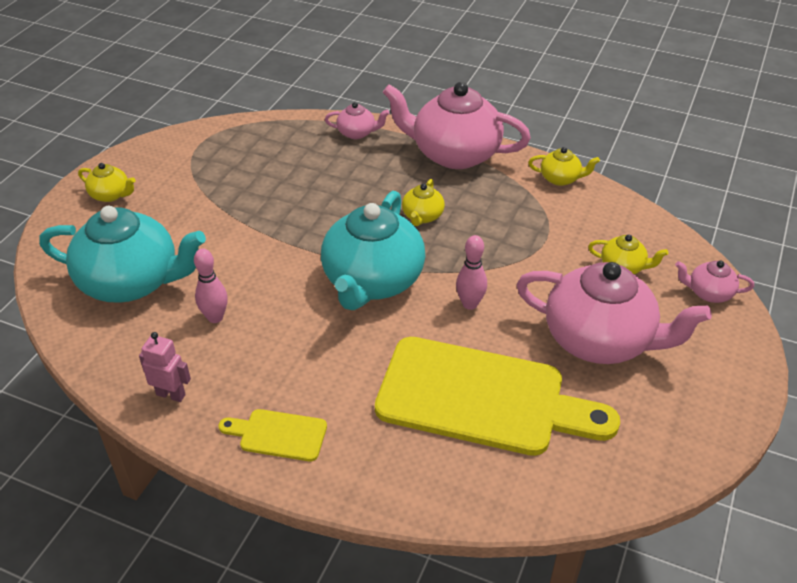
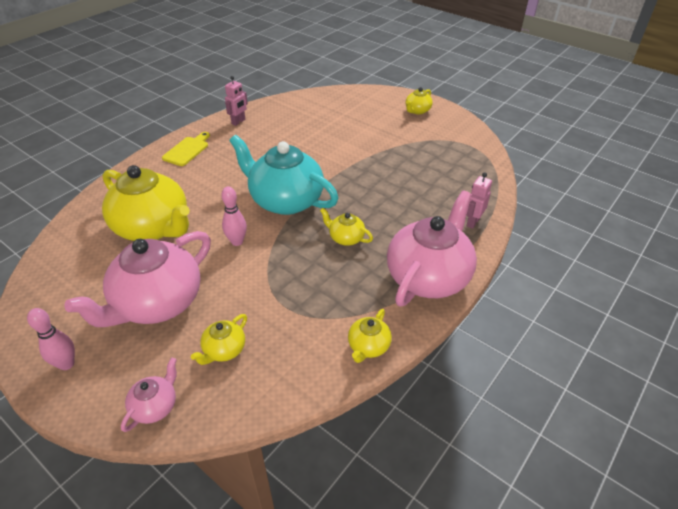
camera: 105 degrees right, 0 degrees up
turquoise teapot [39,206,206,303] -> none
pink bowling pin [194,249,228,323] -> pink bowling pin moved to [27,308,75,370]
pink teapot [325,102,389,139] -> pink robot [467,172,492,229]
yellow cutting board [375,337,620,456] -> yellow teapot [102,165,190,241]

